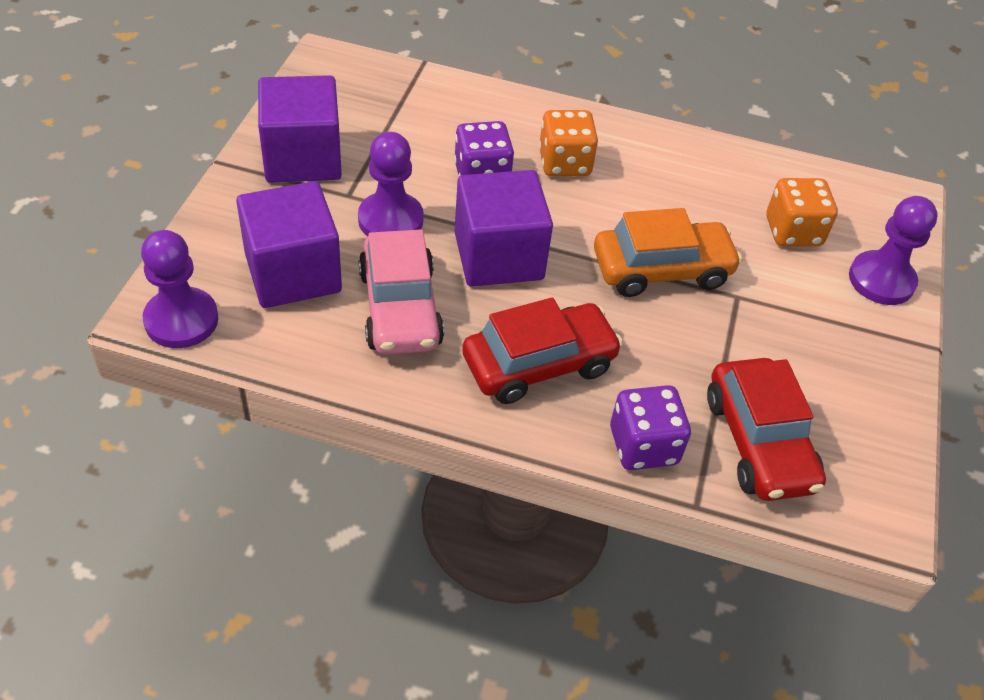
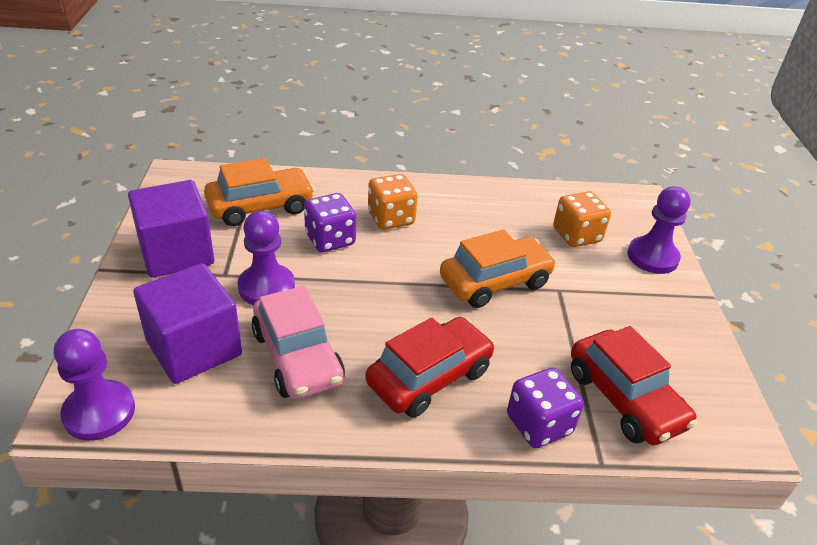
camera: 15 degrees left, 10 degrees down
purple cube [455,170,553,287] -> none
none -> orange car [204,158,315,226]

